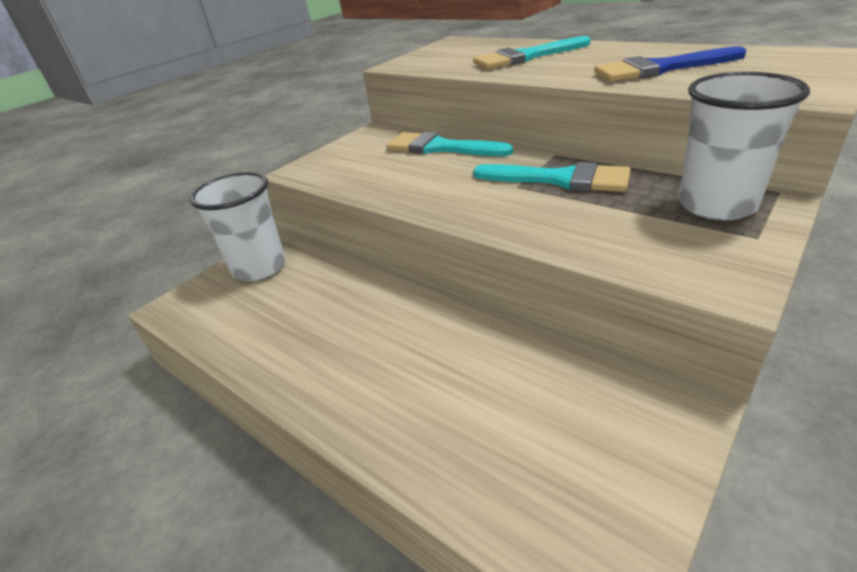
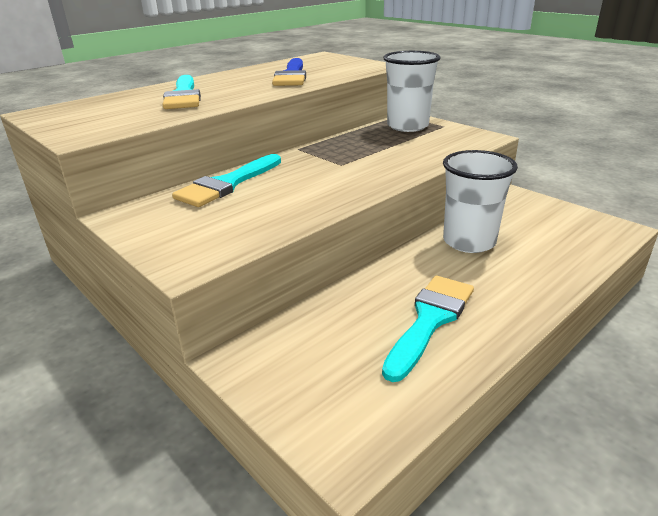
camera: 85 degrees left, 5 degrees down
white cup [190,172,285,281] -> white cup moved to [443,150,518,253]
turquoise brush [473,162,631,192] -> turquoise brush moved to [382,275,474,382]

